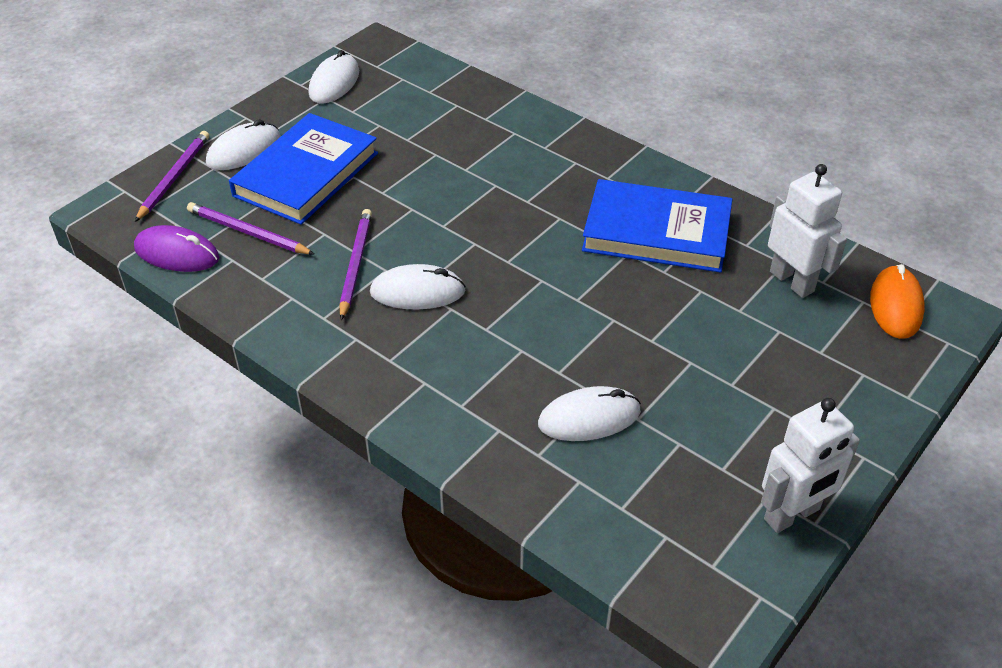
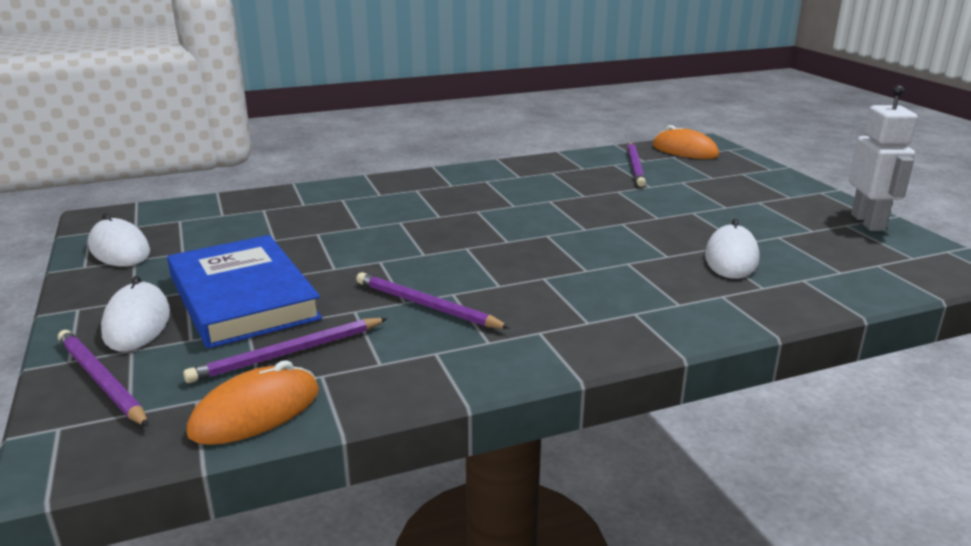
camera: 60 degrees left, 20 degrees down
purple mouse [134,225,219,272] -> orange mouse [187,360,319,445]
white mouse [370,264,466,309] -> none
blue book [582,179,732,273] -> none
white robot [768,164,847,298] -> purple pencil [628,143,646,187]

